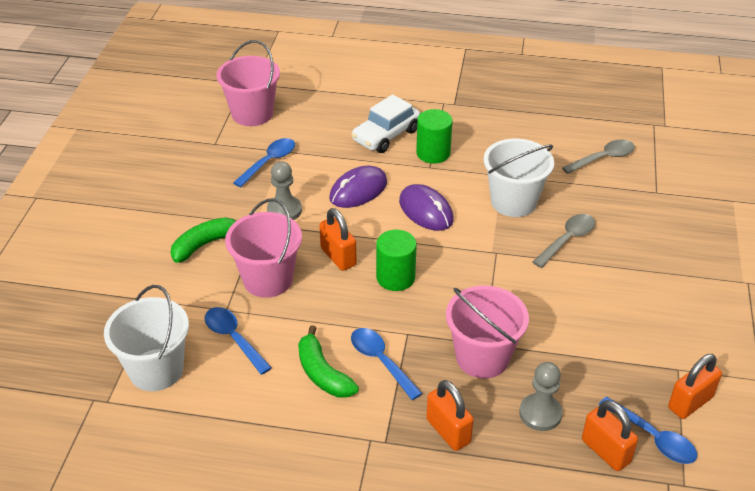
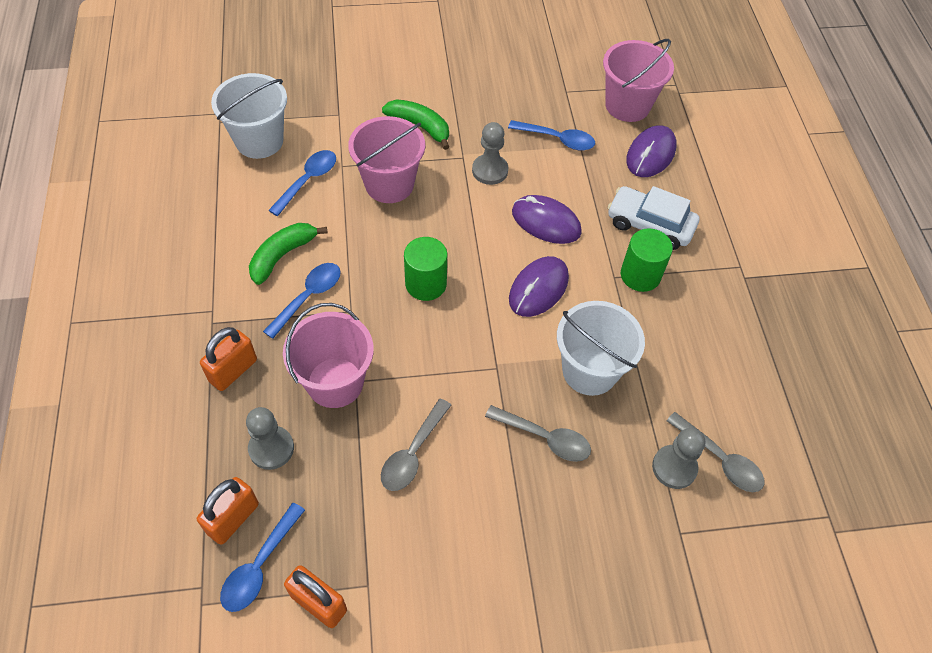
camera: 70 degrees right, 15 degrees up
orange padlock [319,208,357,271] -> none
none -> grey spoon [381,398,451,491]
none -> purple mouse [626,125,677,177]
none -> grey pawn [652,428,705,489]

